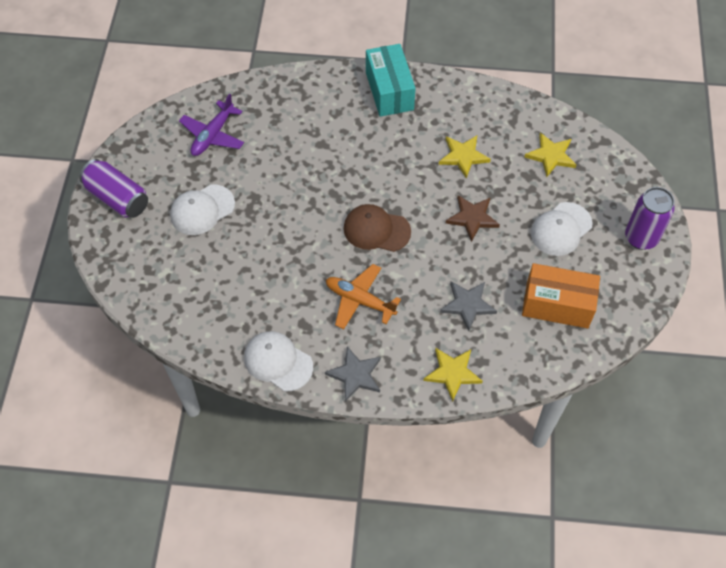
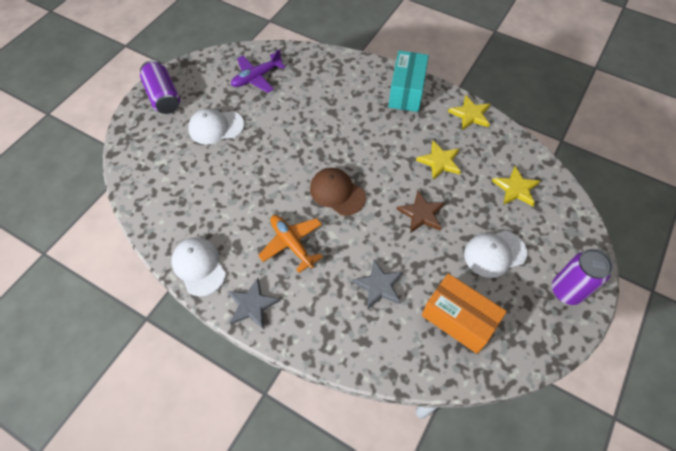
camera: 25 degrees right, 0 degrees up
yellow star [424,348,483,402] -> yellow star moved to [448,95,490,130]

